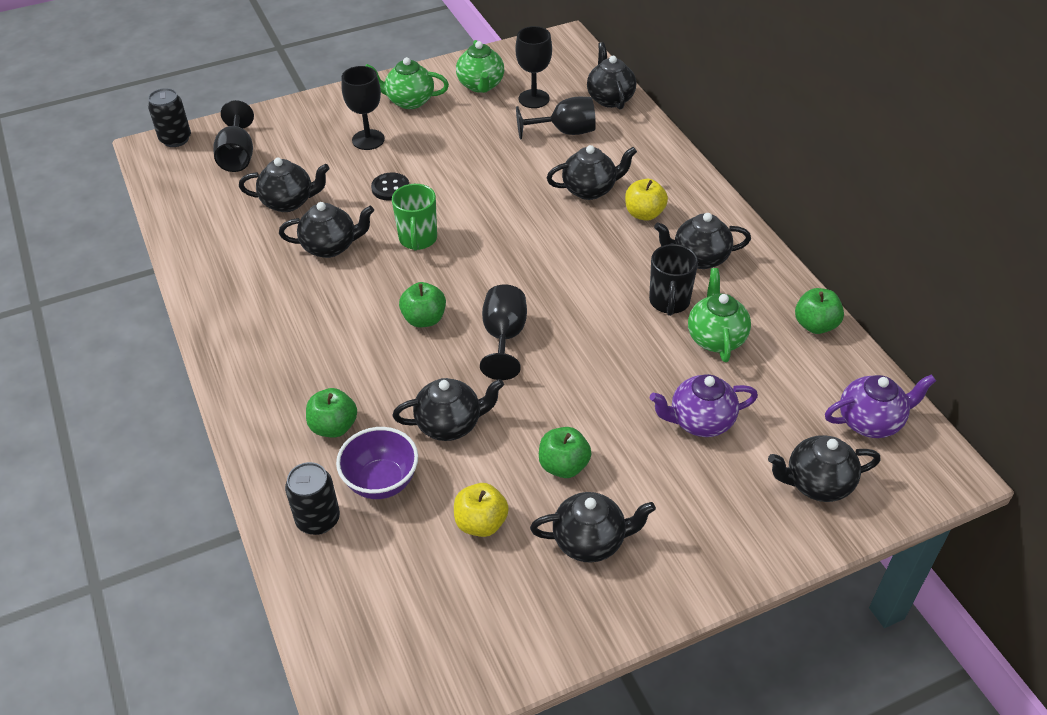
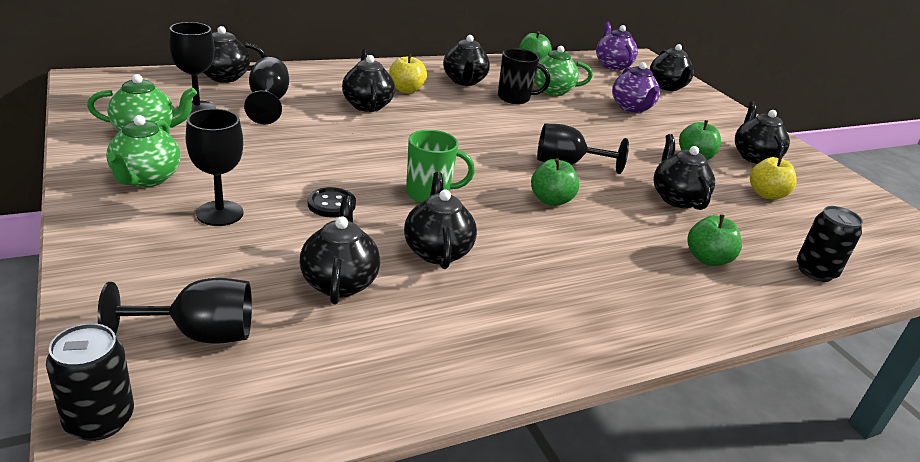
camera: 95 degrees left, 15 degrees down
purple bowl [336,427,418,499] -> none

